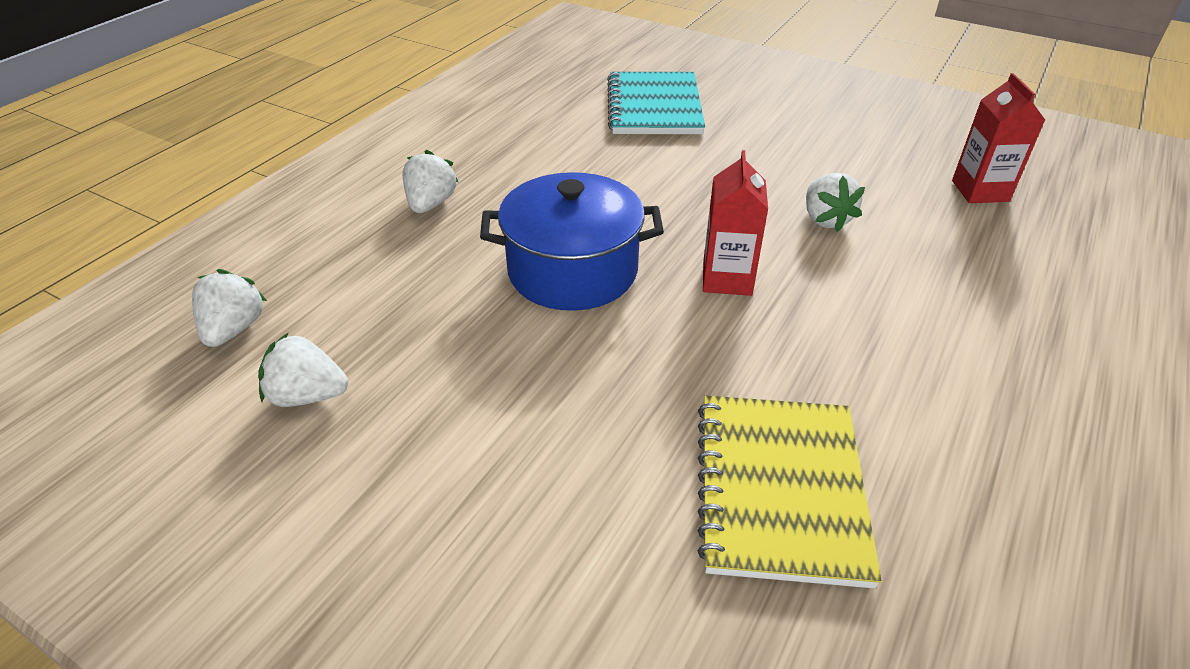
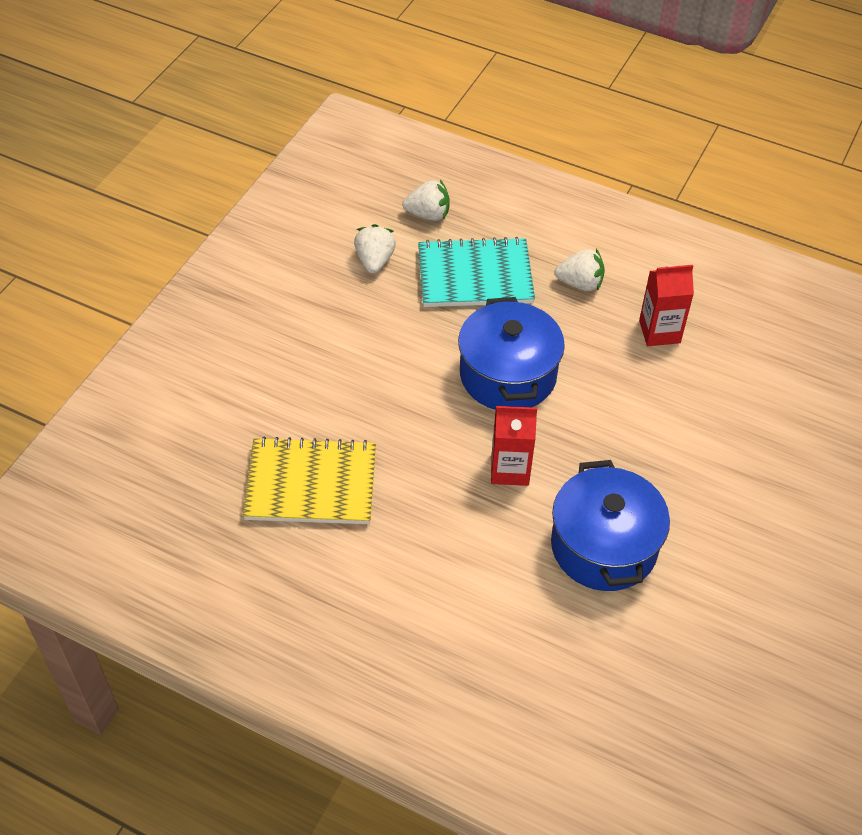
camera: 85 degrees right, 10 degrees up
turquoise notebook [607,72,705,134] -> turquoise notebook moved to [418,237,535,307]
white strawberry [806,173,865,232] -> blue pot [551,460,670,591]
red carton [952,73,1045,203] -> red carton moved to [639,265,694,346]

